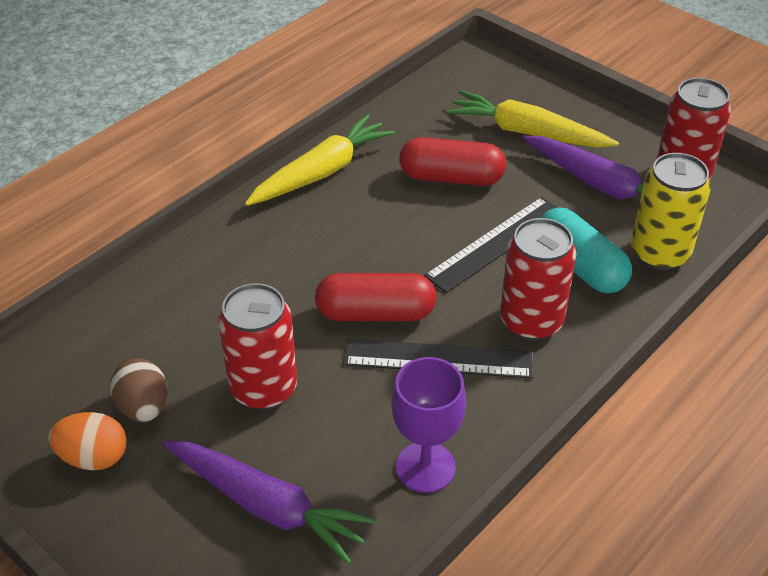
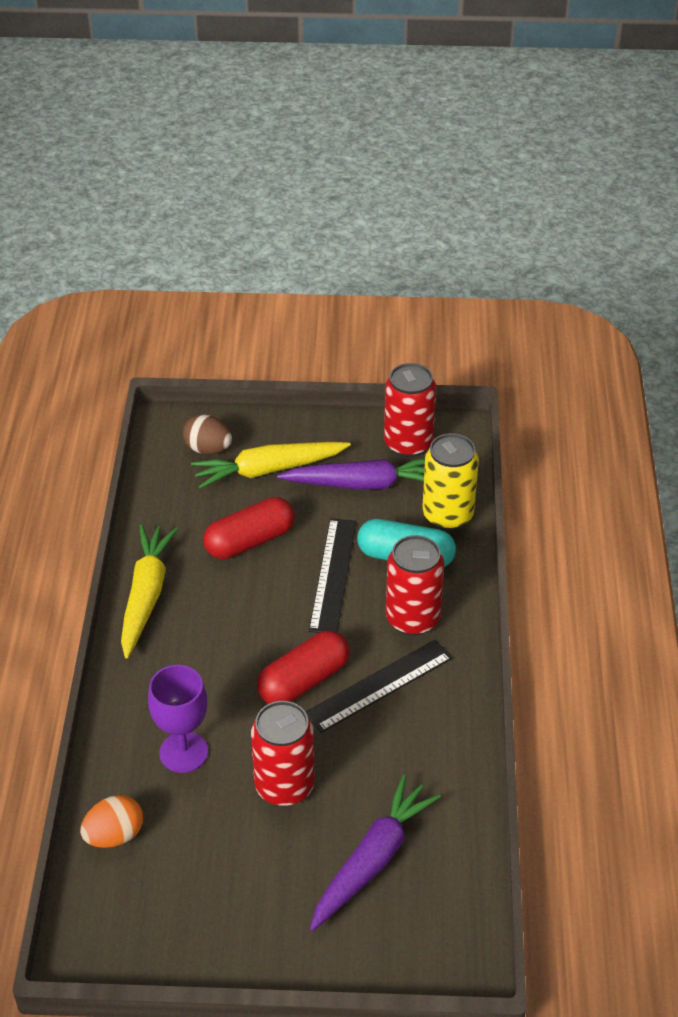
camera: 40 degrees left, 0 degrees up
orange egg [48,412,127,470] -> orange egg moved to [80,795,143,848]
brown egg [110,358,168,422] -> brown egg moved to [183,415,232,454]
purple carrot [163,441,377,565] -> purple carrot turned 45 degrees counterclockwise [310,775,441,931]
purple goblet [391,357,466,493] -> purple goblet moved to [148,665,208,773]

